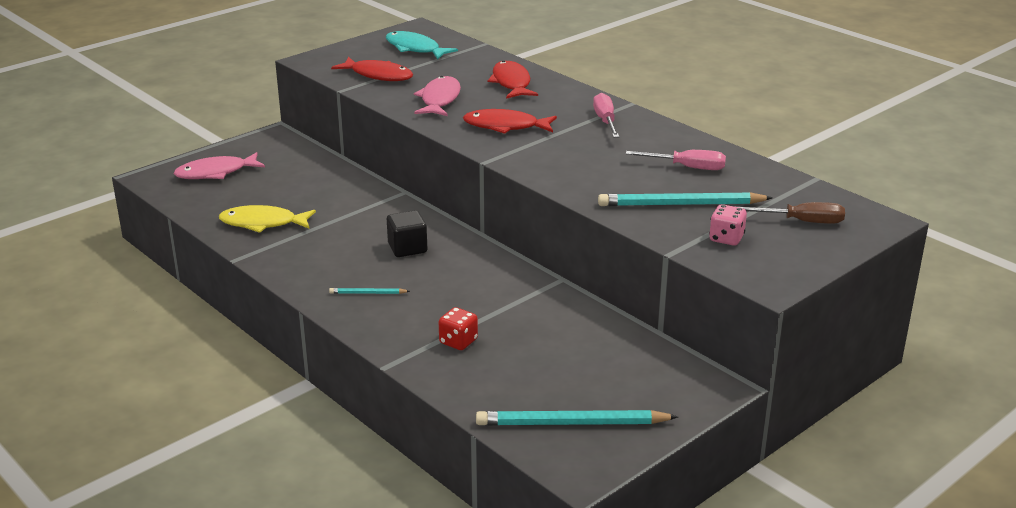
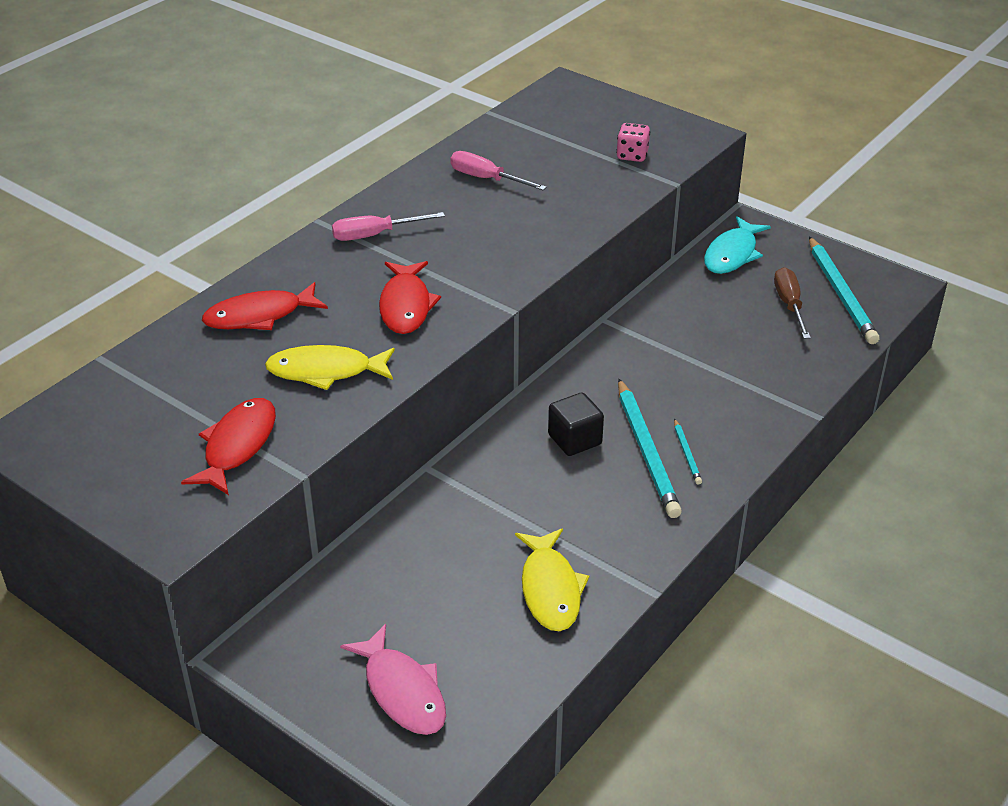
camera: 100 degrees left, 10 degrees up
turquoise fish [386,31,458,60] -> turquoise fish moved to [704,216,771,274]
pink fish [414,76,461,116] -> yellow fish [265,345,395,390]
red dice [439,307,478,350] -> none
turquoise pencil [598,192,773,206] -> turquoise pencil moved to [618,379,682,518]
pink screwdriver [626,150,726,170] -> pink screwdriver turned 60 degrees counterclockwise [450,151,547,190]
brown screwdriver [739,202,845,224] -> brown screwdriver moved to [774,267,811,339]

